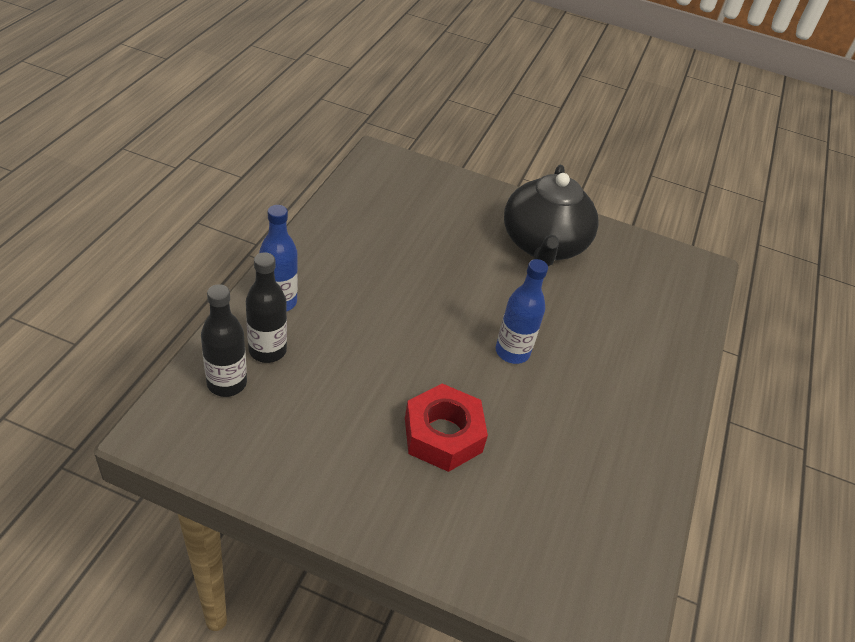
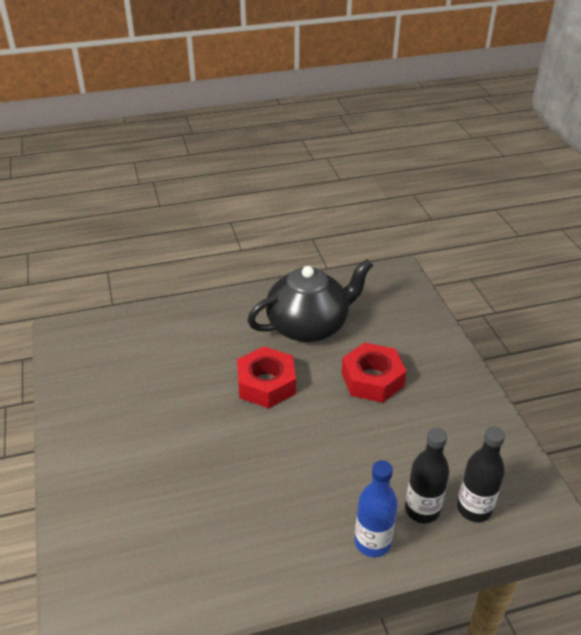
camera: 120 degrees left, 5 degrees down
blue bottle [496,259,548,364] -> red nut [237,347,296,408]
black teapot [504,165,599,266] -> black teapot moved to [247,259,373,342]

